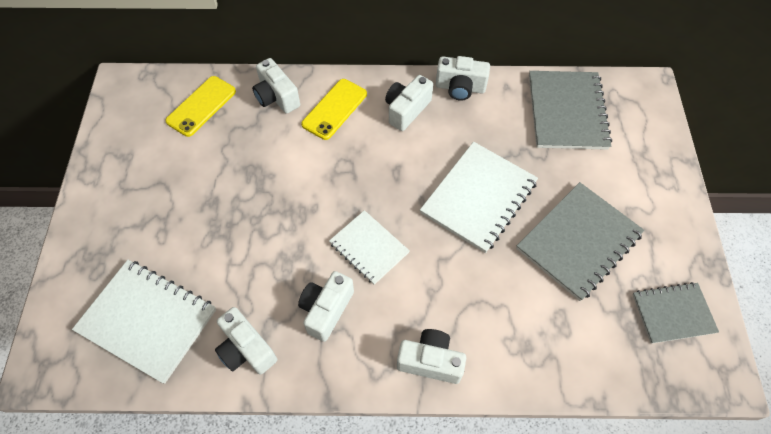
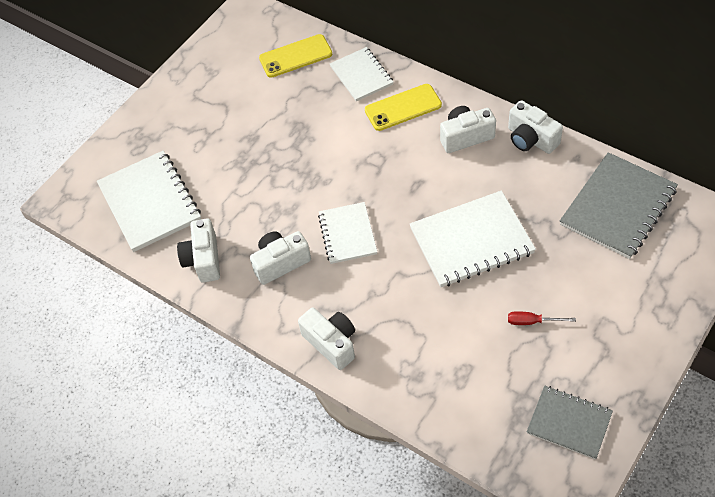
camera: 40 degrees right, 5 degrees down
white camera [252,58,300,114] -> white notebook [330,47,393,101]
grey notebook [516,182,644,301] -> red screwdriver [508,311,576,325]

